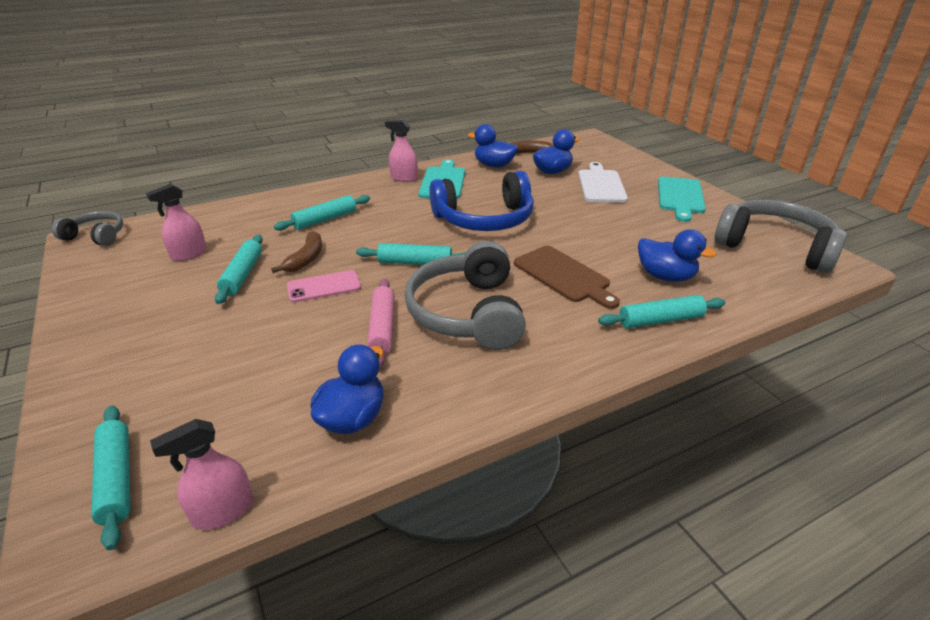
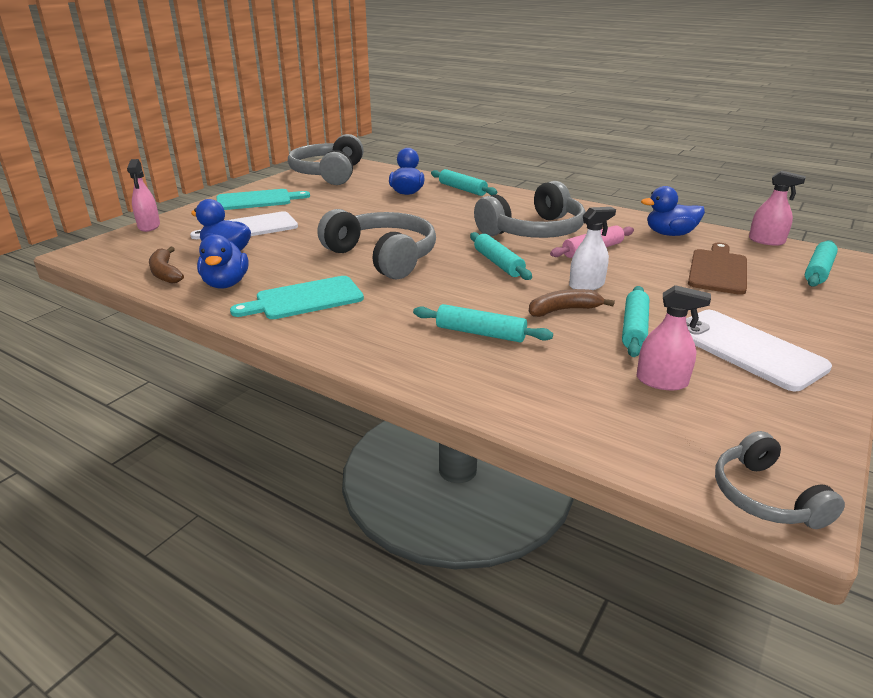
camera: 120 degrees left, 5 degrees down
turquoise rolling pin [215,235,263,304] -> turquoise rolling pin turned 45 degrees counterclockwise [622,286,649,357]
pink phone [287,270,361,303] -> white spray bottle [569,207,616,290]
pink spray bottle [385,120,418,182] -> pink spray bottle moved to [127,159,160,232]
blue headphones [429,171,534,231] -> grey headphones [317,209,436,279]
brown cutting board [514,246,620,309] -> brown cutting board moved to [688,243,747,295]
none -> white phone [686,310,832,391]

